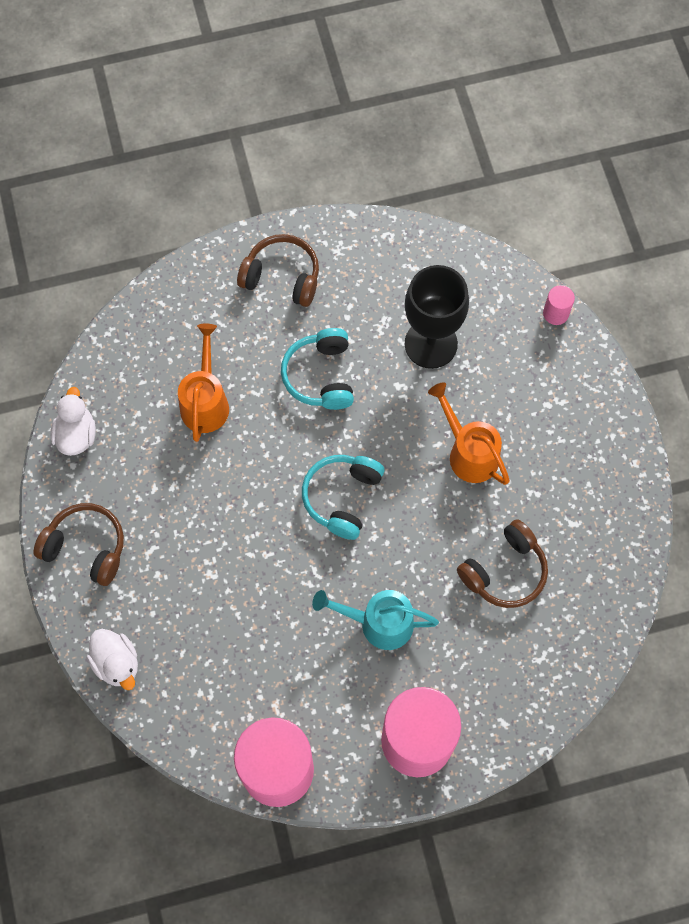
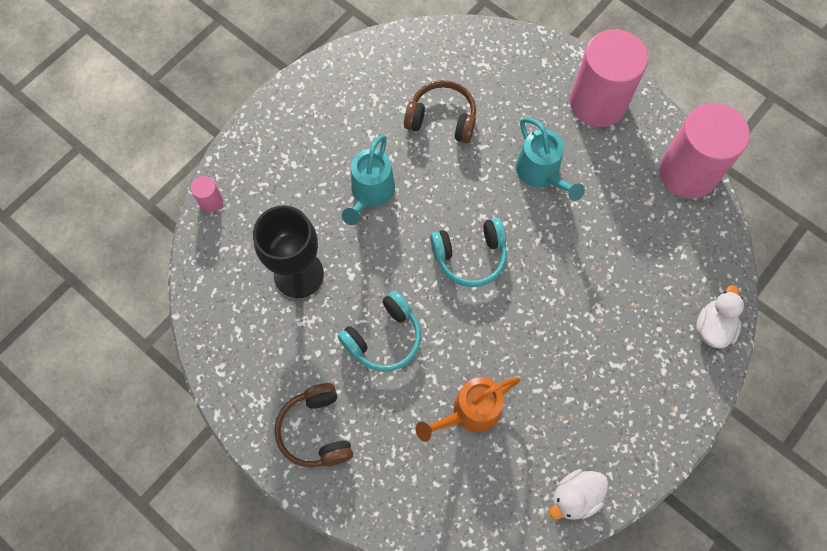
camera: 125 degrees left, 0 degrees up
brown headphones [33,503,124,586] -> none
orange watering can [428,382,510,485] -> turquoise watering can [342,135,395,225]

